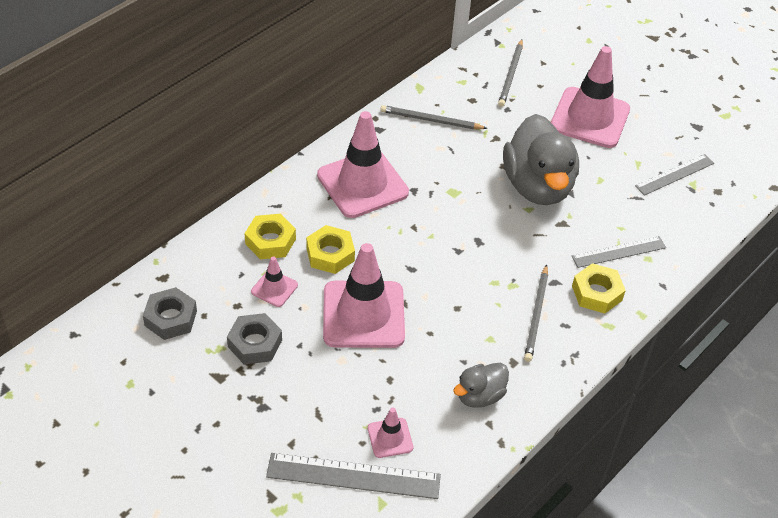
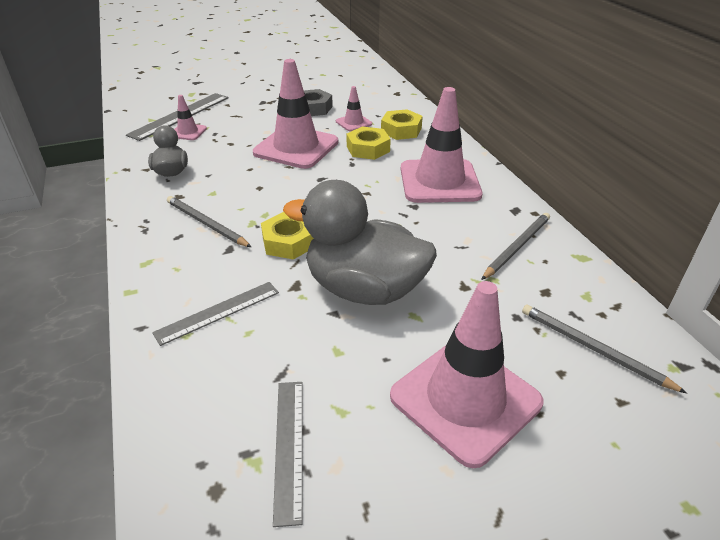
camera: 120 degrees right, 10 degrees down
grey nut [143,287,197,340] -> none
grey ruler [572,236,666,268] -> grey ruler turned 45 degrees clockwise [152,282,279,346]
yellow nut [572,263,626,314] -> yellow nut moved to [261,212,314,260]

